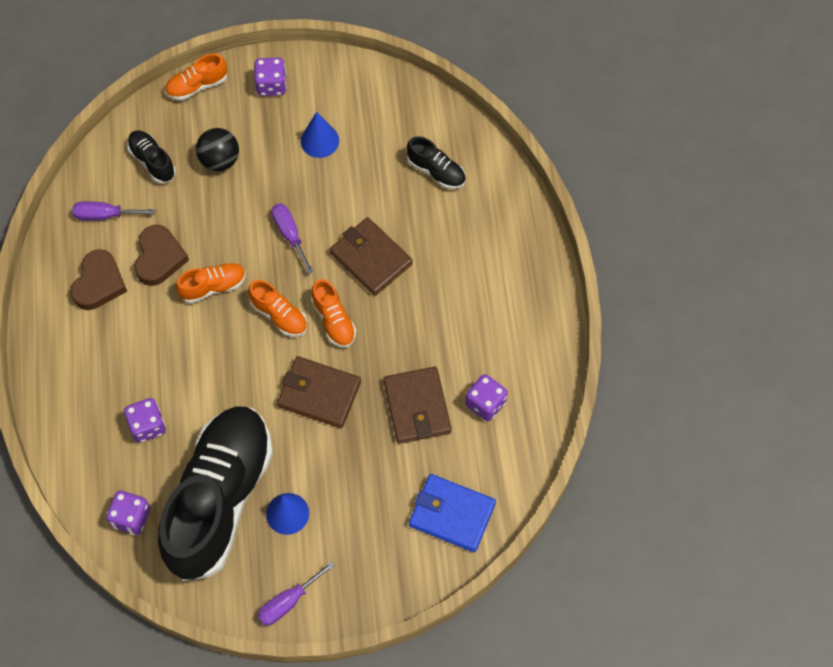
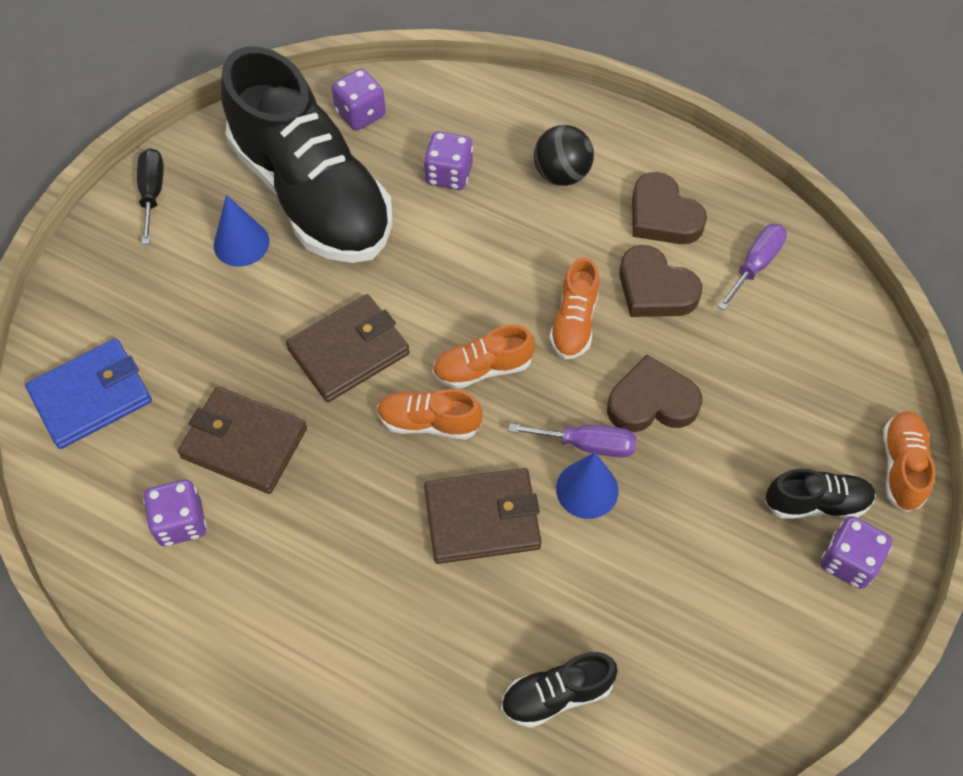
camera: 125 degrees right, 5 degrees down
black shoe [127,131,176,184] -> black shoe moved to [765,469,876,519]
black ball [196,128,239,171] -> black ball moved to [534,125,594,186]
purple screwdriver [257,561,335,626] -> black screwdriver [137,148,164,245]
blue cone [301,112,339,158] -> blue cone moved to [556,452,619,519]
none -> brown heart [607,355,702,432]

